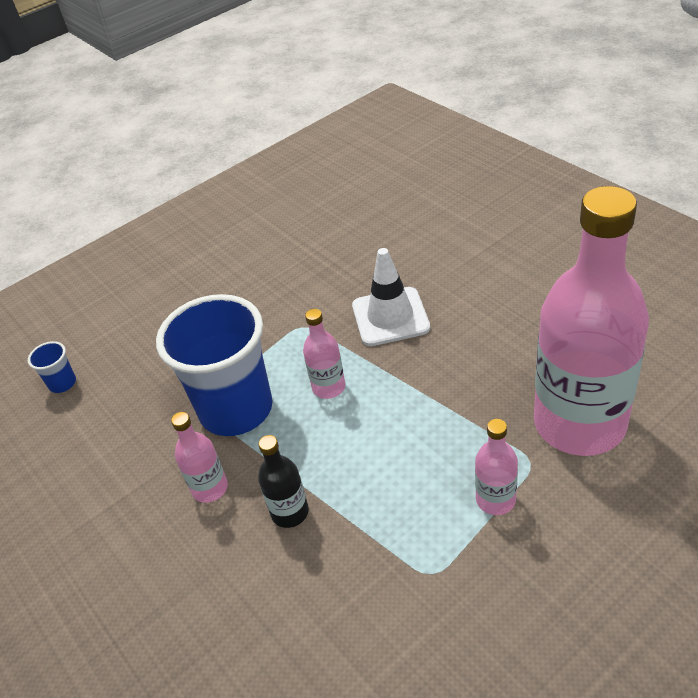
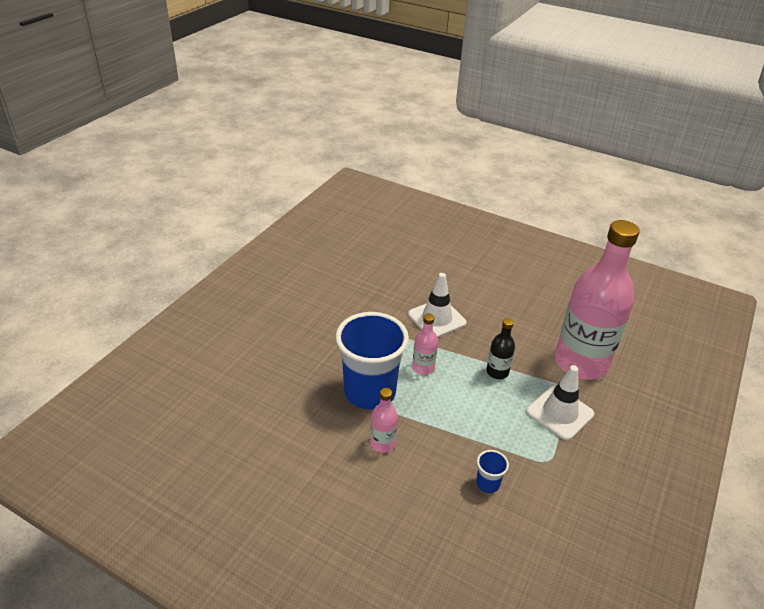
camera: 30 degrees left, 5 degrees down
blue cup [28,341,76,393] -> blue cup moved to [476,450,509,493]
black bottle [258,435,309,528] -> black bottle moved to [486,318,515,379]
pink bottle [475,419,518,515] -> white traffic cone [526,365,594,440]

